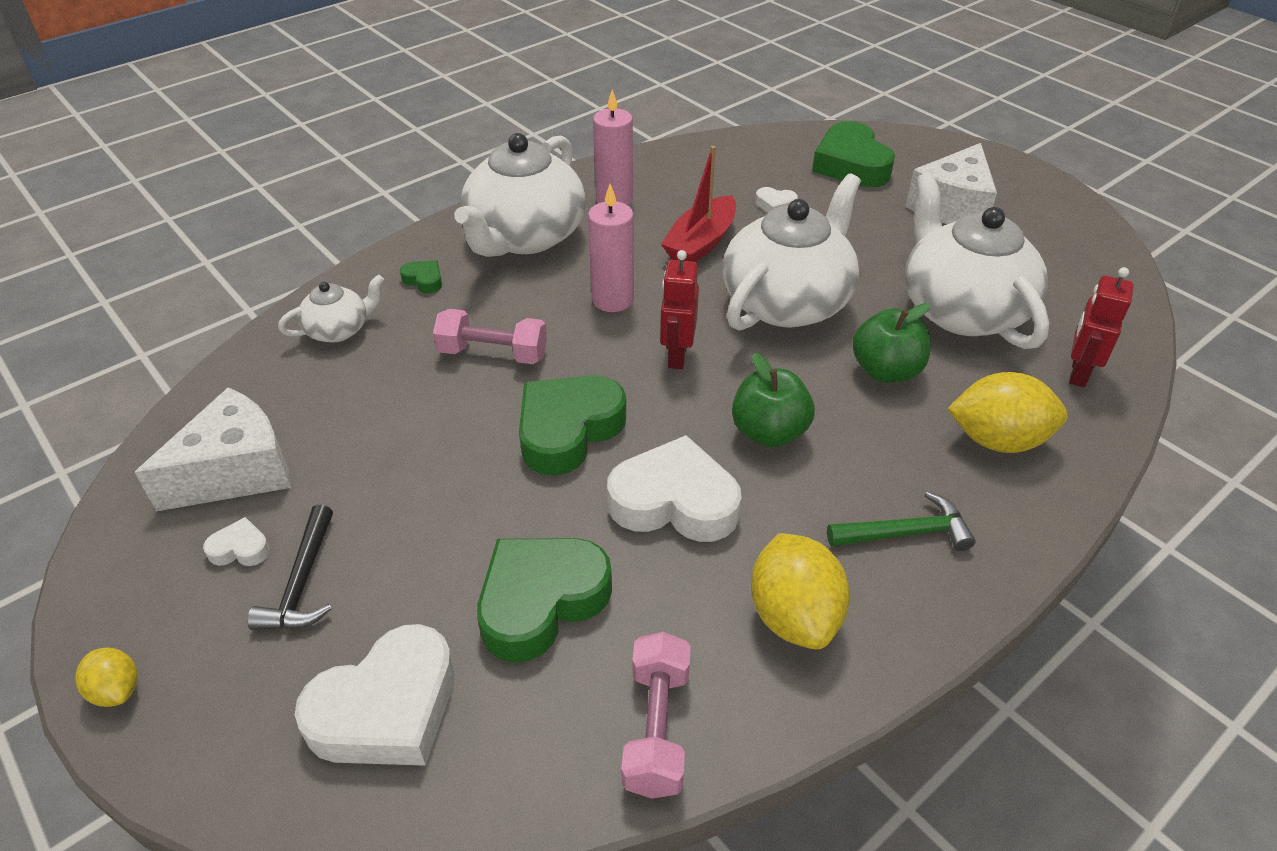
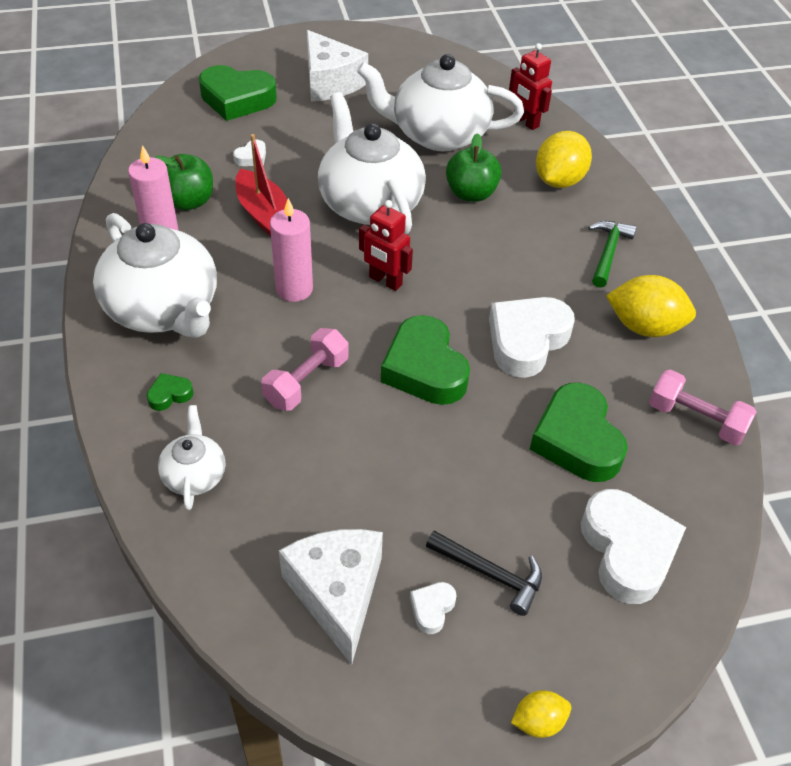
camera: 65 degrees left, 5 degrees up
green apple [732,353,815,448] -> green apple moved to [155,154,213,210]

